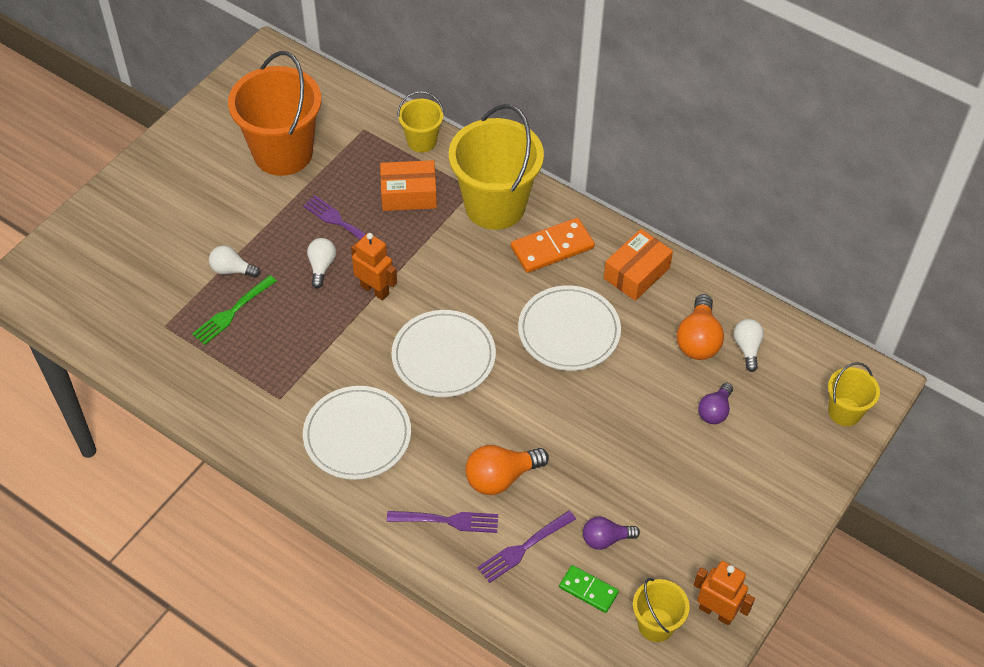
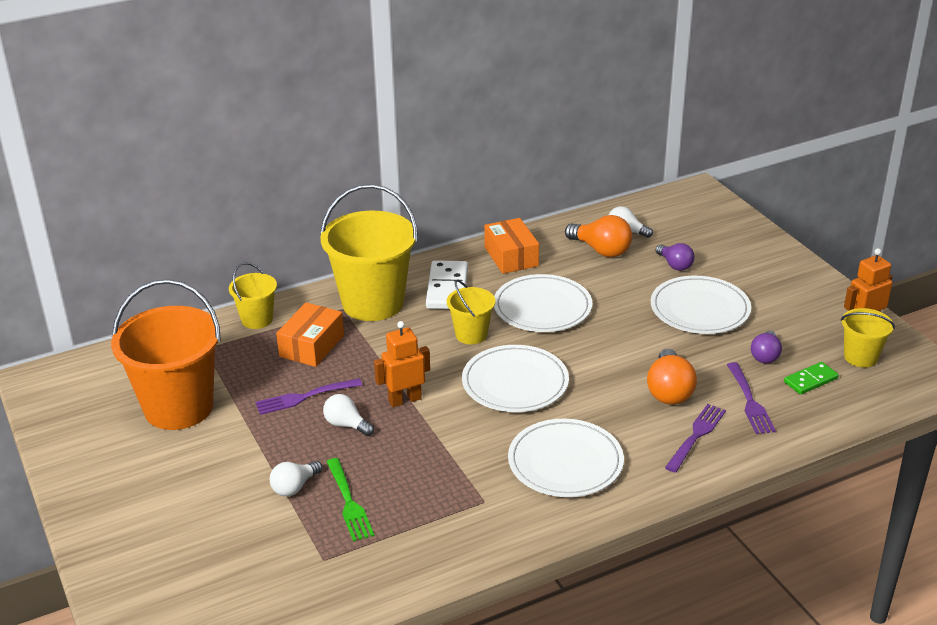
camera: 60 degrees left, 20 degrees down
orange domino [511,218,595,273] -> white domino [426,260,468,309]
yellow bucket [828,362,880,426] -> yellow bucket moved to [447,280,495,344]
none -> white plate [651,276,751,334]

